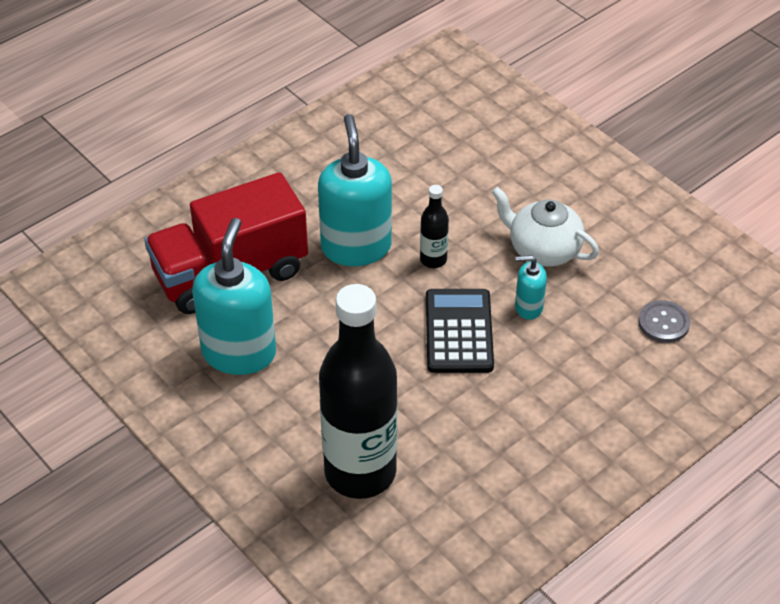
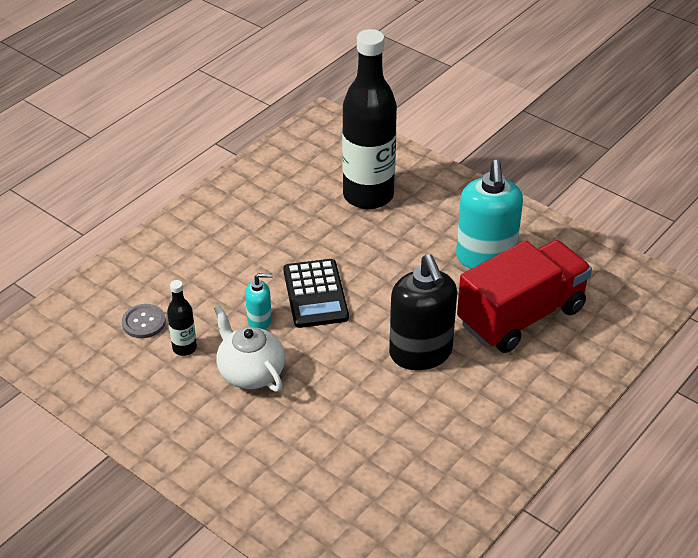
camera: 170 degrees right, 5 degrees down
turquoise soap dispenser [318,114,392,266] -> black soap dispenser [389,254,457,370]
black bottle [420,185,449,268] -> black bottle moved to [167,280,197,356]
white teapot [492,187,599,267] -> white teapot turned 150 degrees counterclockwise [214,305,285,392]

